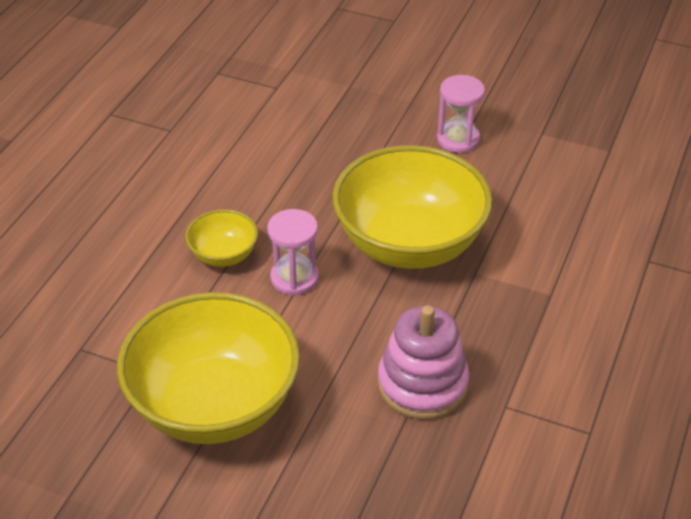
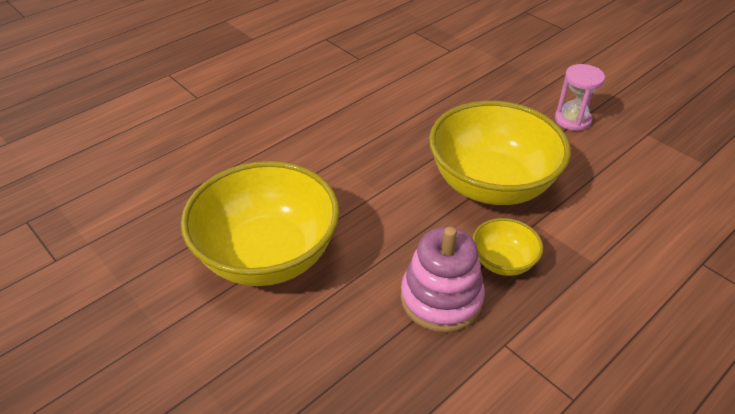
camera: 25 degrees right, 0 degrees up
yellow bowl [185,209,258,267] -> yellow bowl moved to [472,218,543,276]
pink hourglass [267,209,319,295] -> none

